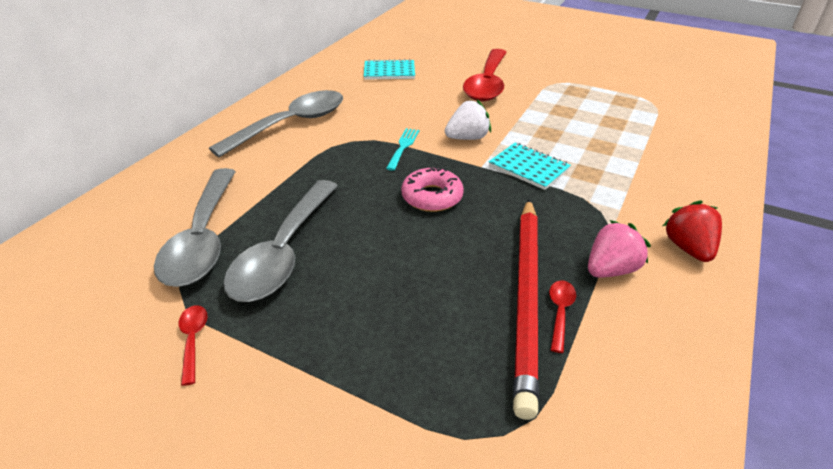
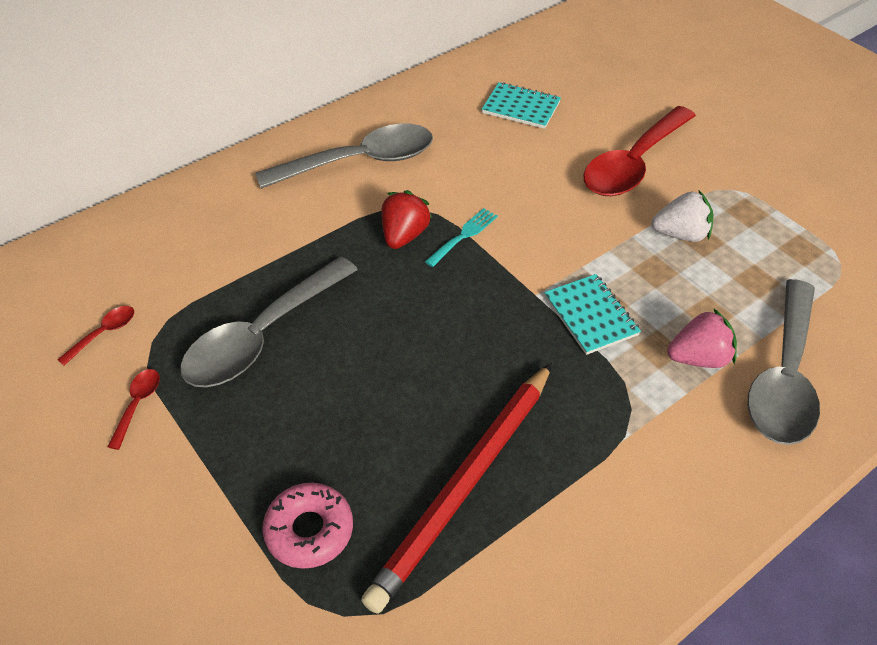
camera: 25 degrees right, 10 degrees up
grey spoon [154,168,236,287] -> grey spoon moved to [747,279,820,445]
pink donut [401,167,464,212] -> pink donut moved to [262,482,353,569]
white strawberry [445,100,491,140] -> white strawberry moved to [652,190,713,242]
red spoon [549,281,576,353] -> red spoon moved to [57,306,134,366]
pink strawberry [588,220,651,277] -> pink strawberry moved to [667,308,737,368]
red strawberry [663,201,722,262] -> red strawberry moved to [382,190,432,249]

